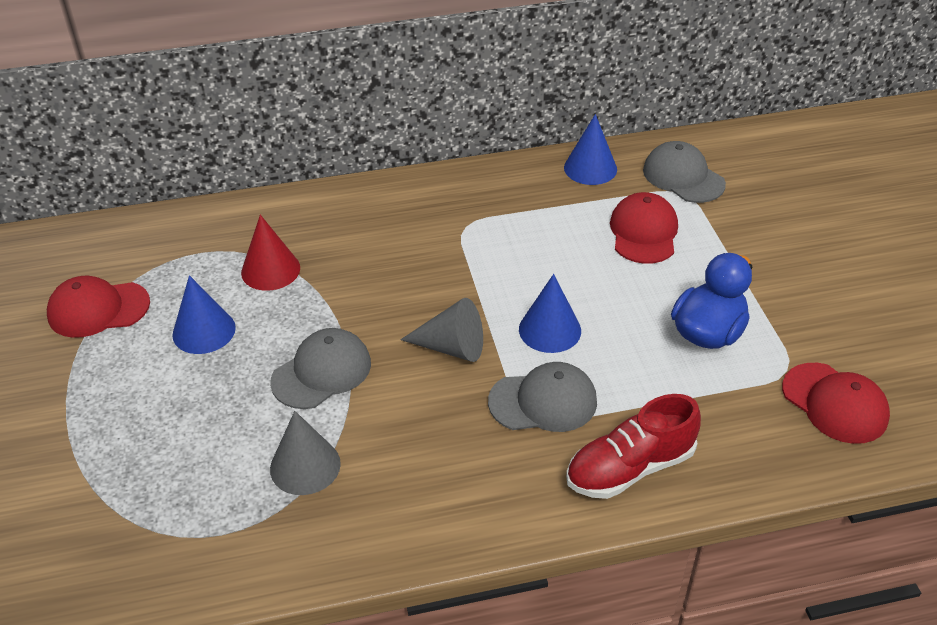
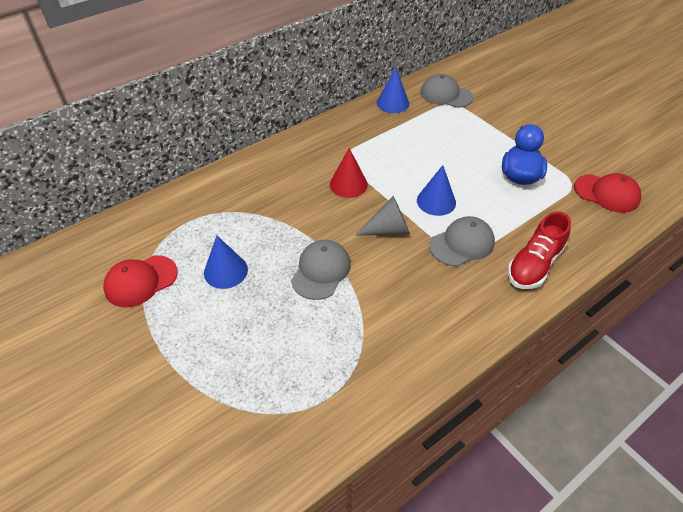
camera: 25 degrees left, 5 degrees up
red cone [241,215,300,291] -> red cone moved to [330,148,368,198]
grey cone [270,411,341,495] -> none
red cap [610,192,678,264] -> none

